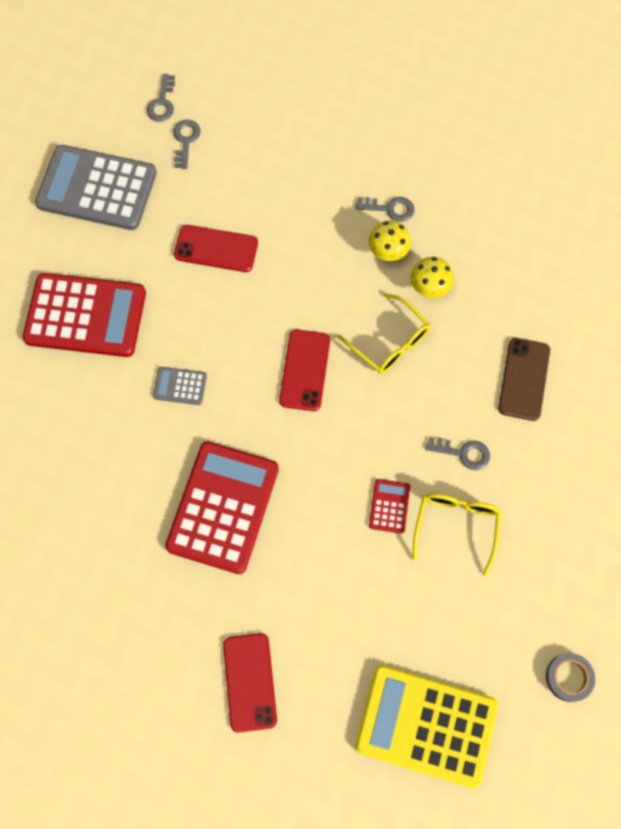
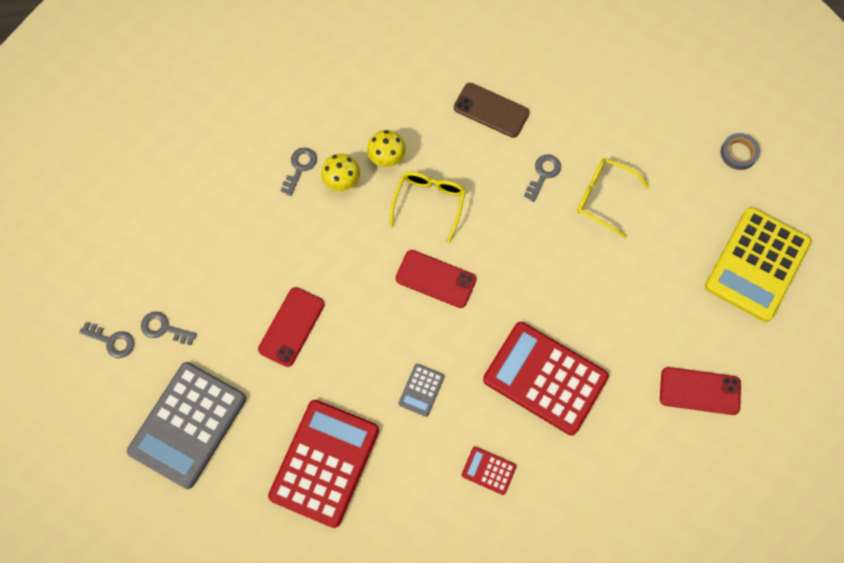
camera: 75 degrees left, 0 degrees up
yellow glasses [338,294,430,374] -> yellow glasses turned 45 degrees counterclockwise [389,171,466,243]
red calculator [369,479,410,534] -> red calculator moved to [462,447,516,495]

